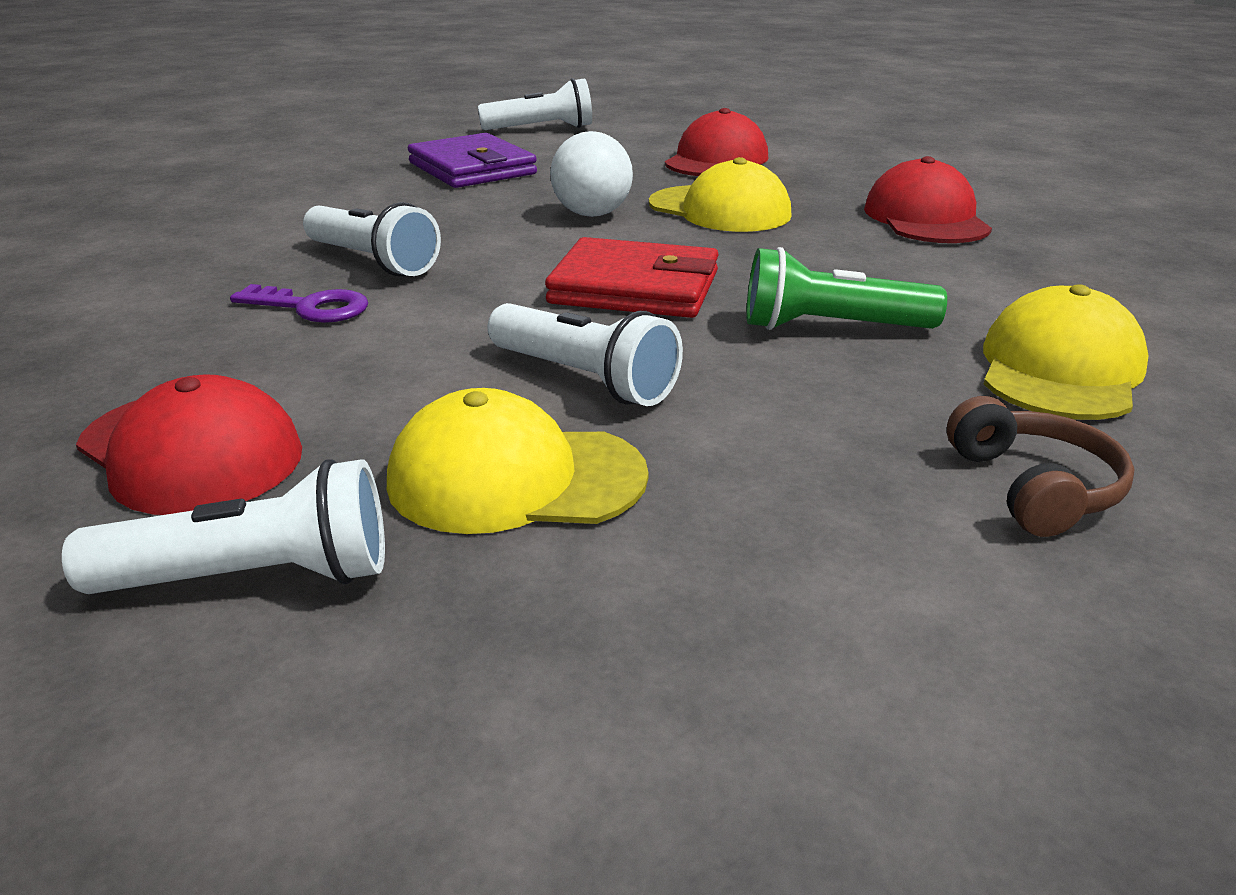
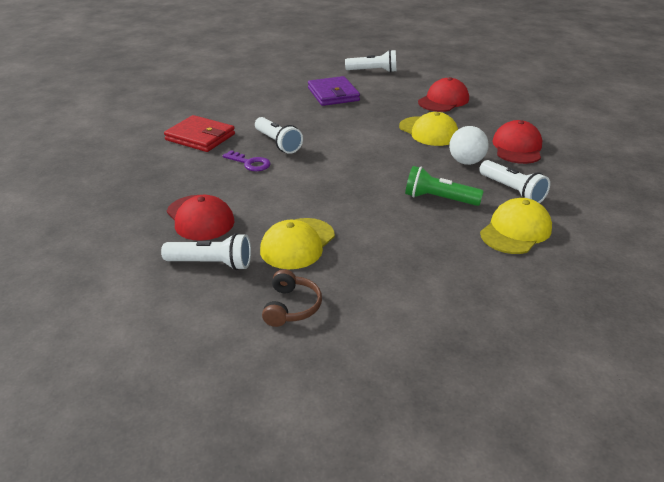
camera: 15 degrees right, 5 degrees up
yellow cap [387,388,649,534] -> yellow cap turned 75 degrees counterclockwise [260,218,335,269]
white flashlight [488,303,683,406] -> white flashlight moved to [479,160,550,203]
red wallet [545,237,719,318] -> red wallet moved to [164,115,235,152]
white ball [550,131,633,217] -> white ball moved to [449,126,489,165]
brown headphones [947,396,1135,537] -> brown headphones moved to [262,269,322,327]

